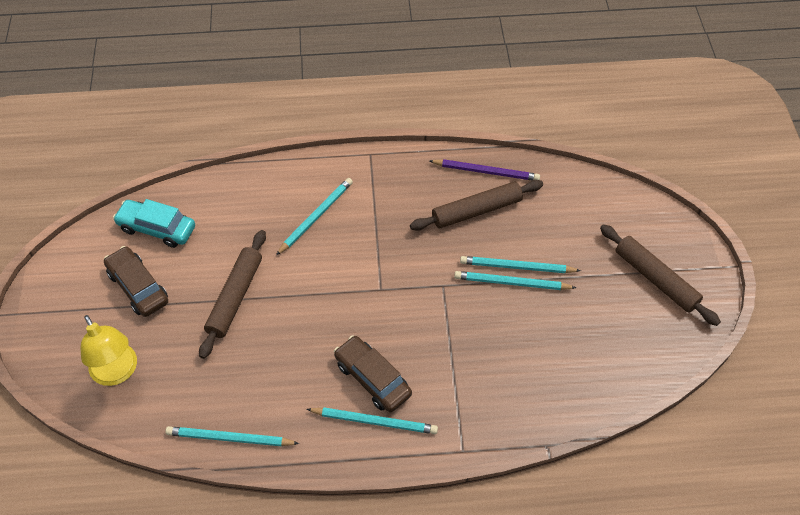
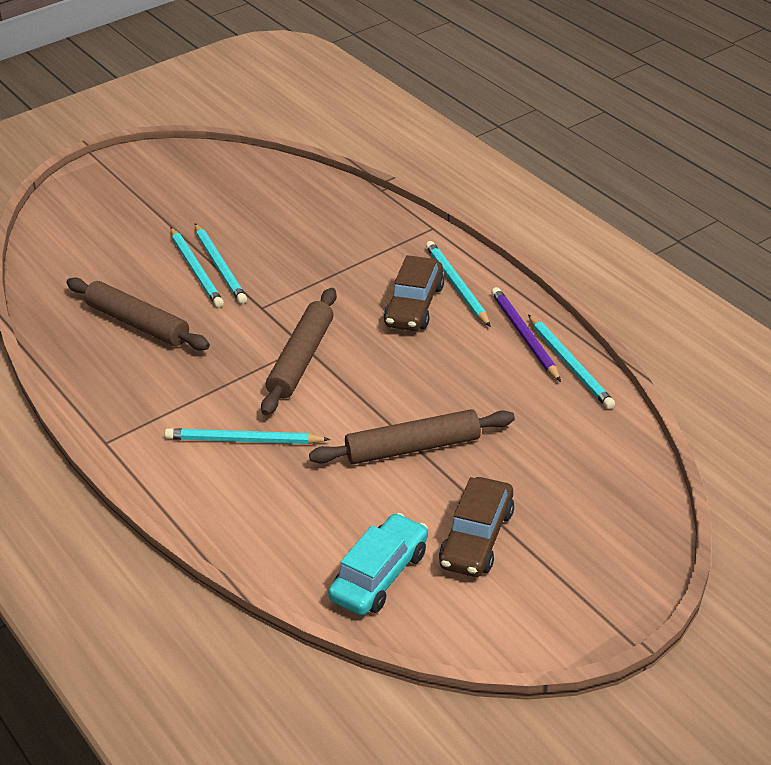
camera: 120 degrees left, 15 degrees down
yellow lamp [80,315,137,386] -> none
turquoise car [113,199,195,248] -> turquoise car turned 135 degrees counterclockwise [328,513,428,615]
purple pencil [430,159,540,180] -> purple pencil moved to [491,287,561,382]
brown rolling pin [600,224,721,326] -> brown rolling pin moved to [261,288,337,416]

